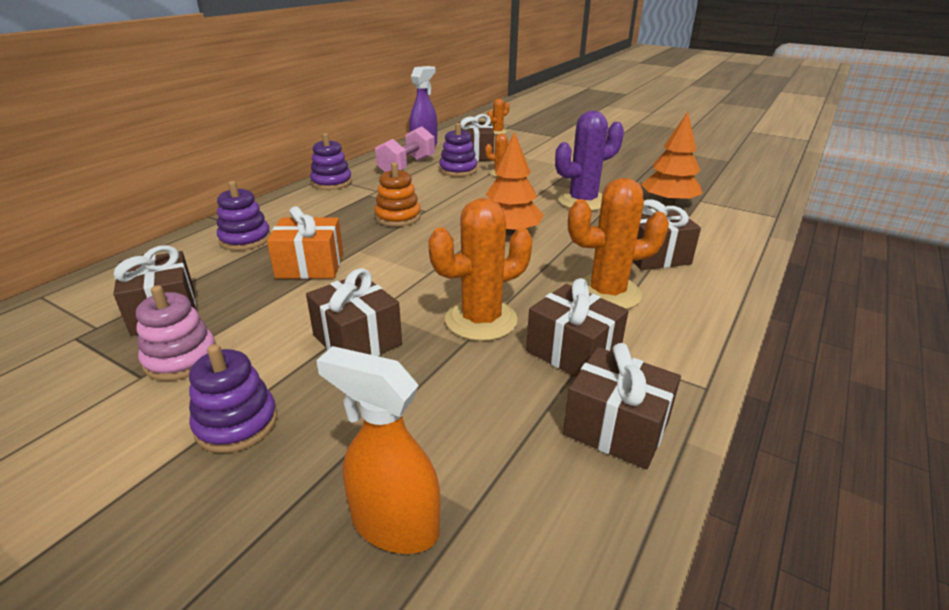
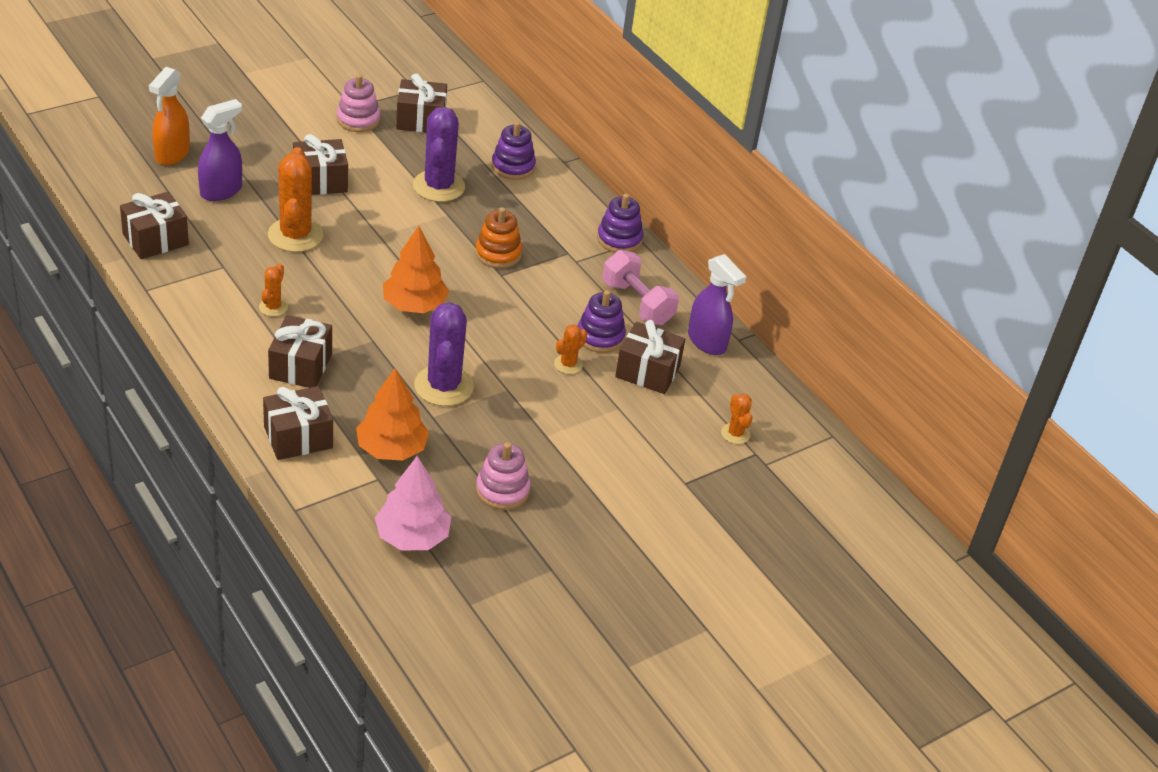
camera: 110 degrees right, 10 degrees up
purple stacking toy [189,344,277,453] -> none
orange gift [267,206,343,279] -> purple cactus [413,107,465,202]
orange spray bottle [316,346,440,554] -> orange spray bottle turned 150 degrees clockwise [149,67,190,165]
brown gift [526,278,629,377] -> brown gift moved to [263,386,333,460]
orange cactus [568,178,669,309] -> orange cactus [259,263,288,316], size x0.50
none -> purple spray bottle [198,99,242,201]
none -> pink tree [375,456,451,551]
none -> pink stacking toy [476,442,531,510]

